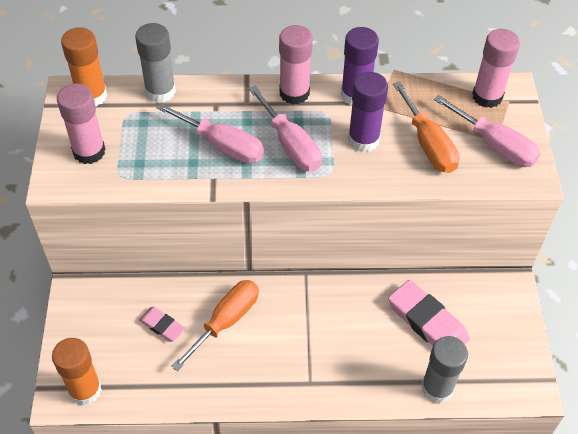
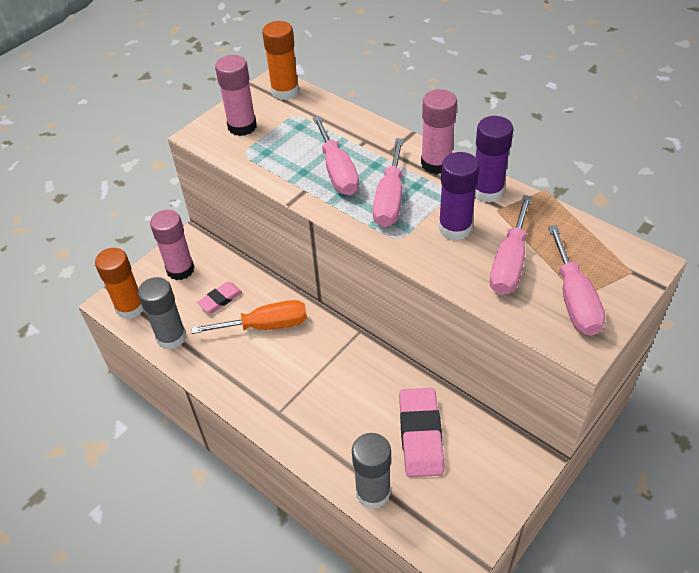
camera: 45 degrees right, 5 degrees down
grey glue stick [135,23,176,103] -> grey glue stick moved to [138,277,186,350]
pink eraser [139,307,185,342] -> pink eraser turned 60 degrees clockwise [197,282,242,313]
orange screwdriver [393,81,460,173] -> pink screwdriver [490,195,532,295]
pink glue stick [472,29,520,108] -> pink glue stick moved to [150,210,194,280]

